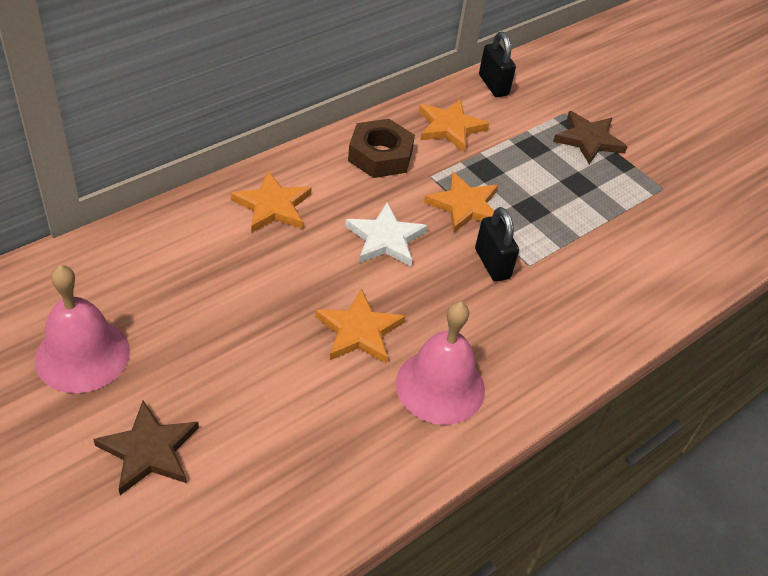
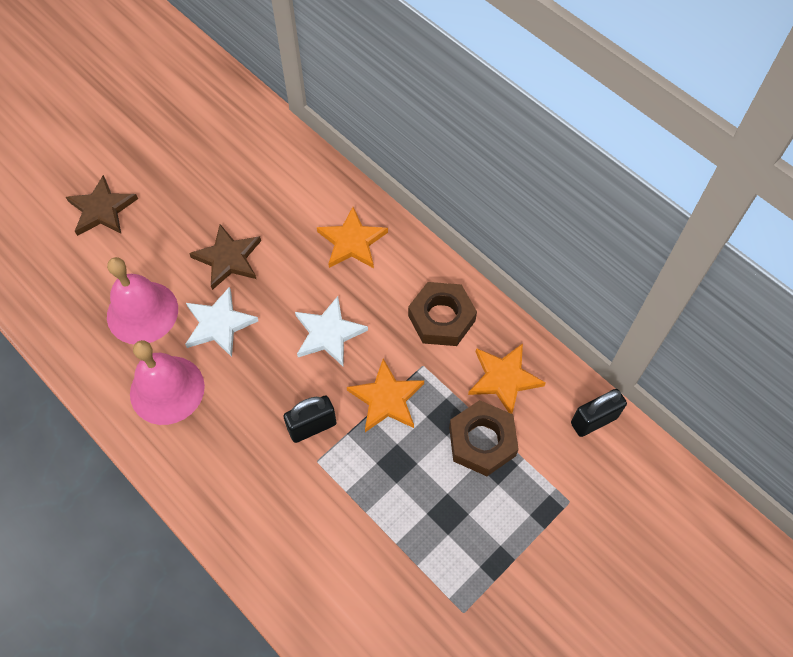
camera: 90 degrees right, 15 degrees up
pink bell [35,265,130,393] -> pink bell moved to [107,257,178,344]
orange star [315,288,405,364] -> white star [185,287,258,357]
brown star [553,111,627,164] -> brown star moved to [189,224,261,290]
none -> brown nut [449,400,519,476]

